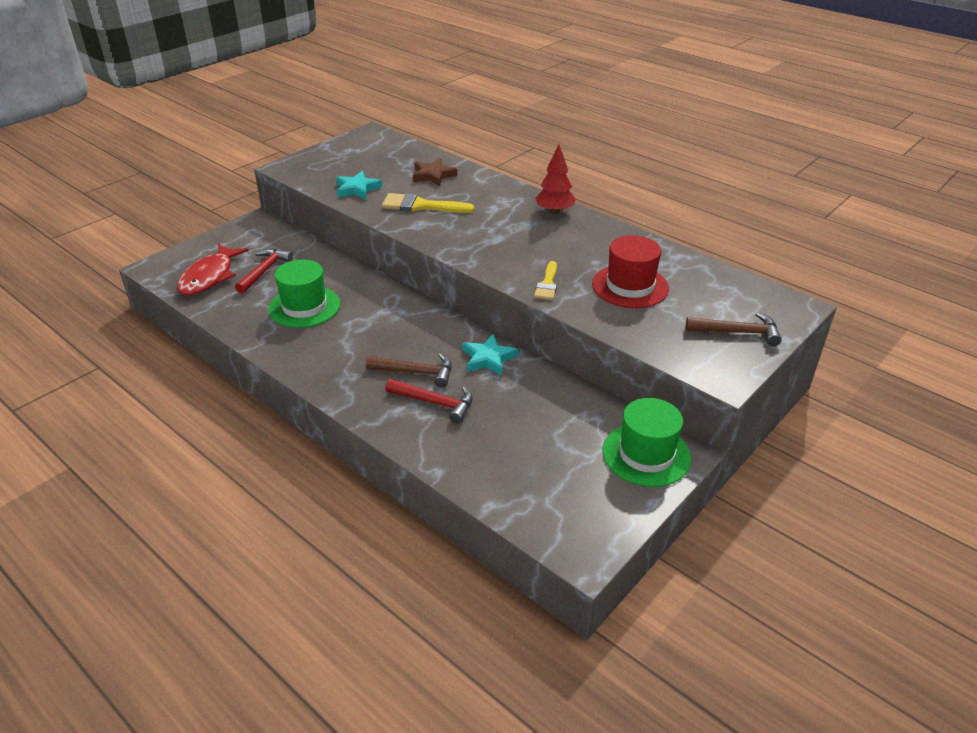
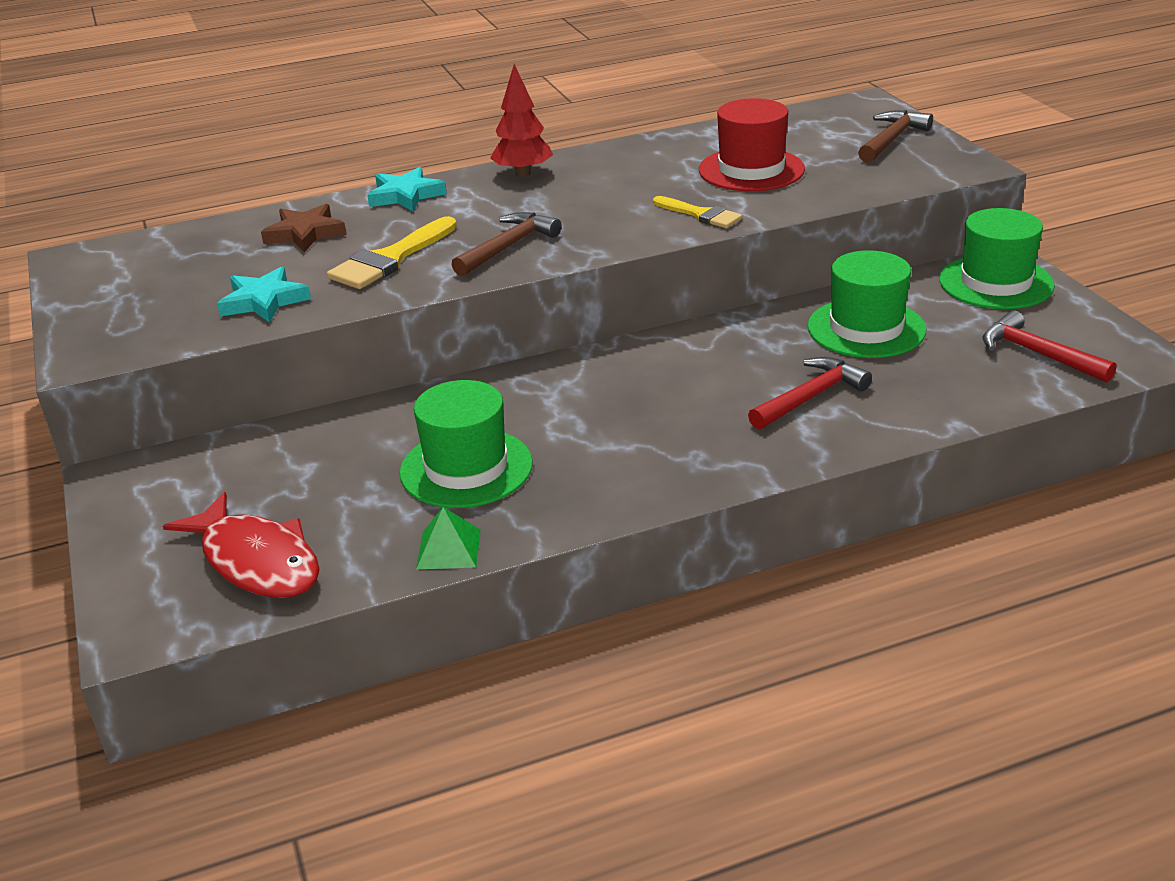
camera: 60 degrees left, 5 degrees down
red hammer [235,248,293,294] -> red hammer moved to [982,310,1116,382]
brown hammer [366,353,452,388] -> brown hammer moved to [451,212,561,277]
turquoise star [463,334,518,376] -> turquoise star moved to [367,167,447,211]
none -> green pyramid [416,507,481,569]
none -> green hat [808,250,926,358]

